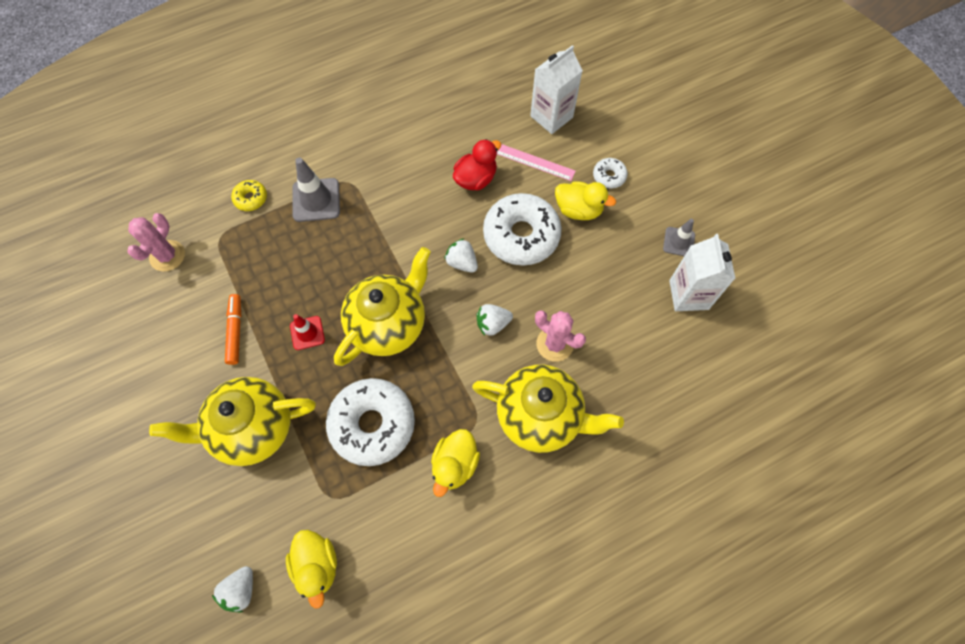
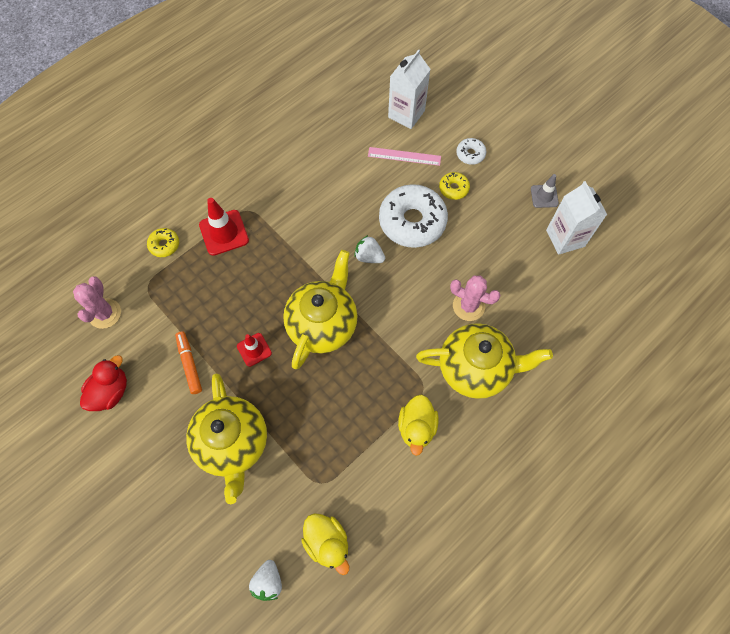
camera: 15 degrees left, 0 degrees up
yellow teapot [149,377,316,466] -> yellow teapot turned 75 degrees counterclockwise [186,374,267,504]
grey traffic cone [292,158,340,222] -> red traffic cone [199,198,249,256]
white donut [326,378,415,466] -> none
red duck [453,139,501,191] -> red duck moved to [80,355,127,411]
white strawberry [477,304,513,336] -> none
yellow duck [555,181,616,220] -> yellow donut [439,172,470,200]

